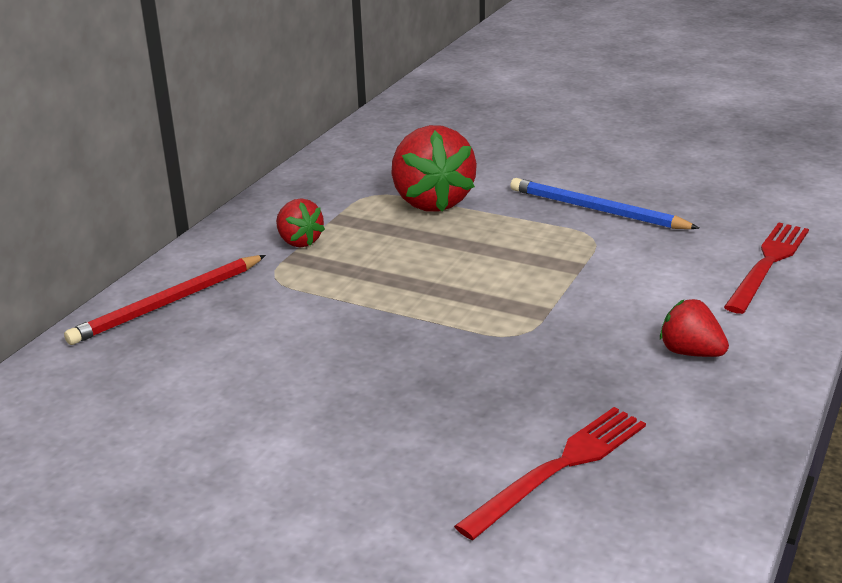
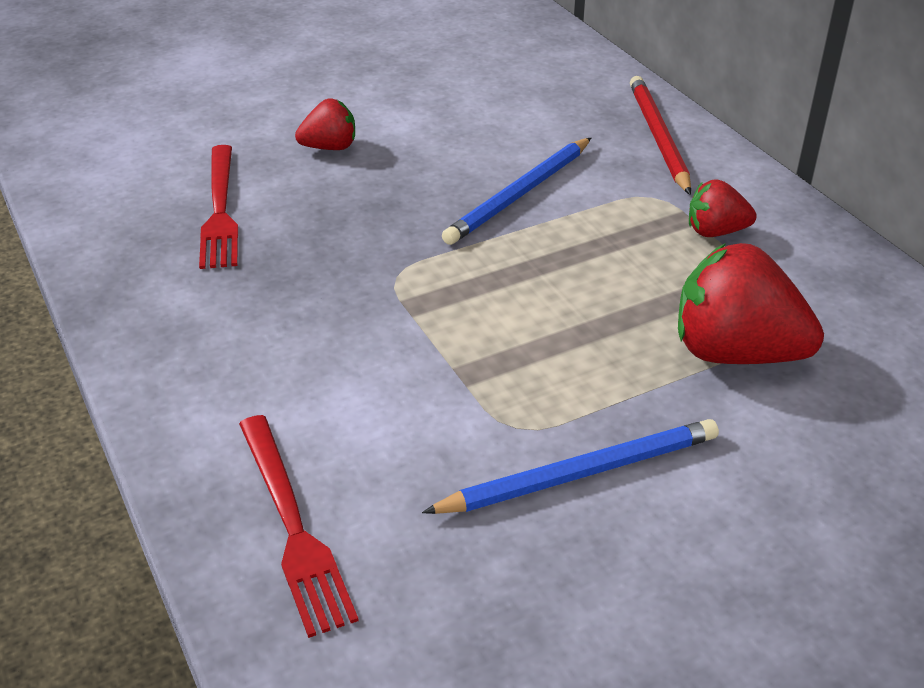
camera: 125 degrees right, 10 degrees up
red strawberry [660,299,729,357] -> red strawberry moved to [295,99,355,150]
none -> blue pencil [442,138,591,245]

